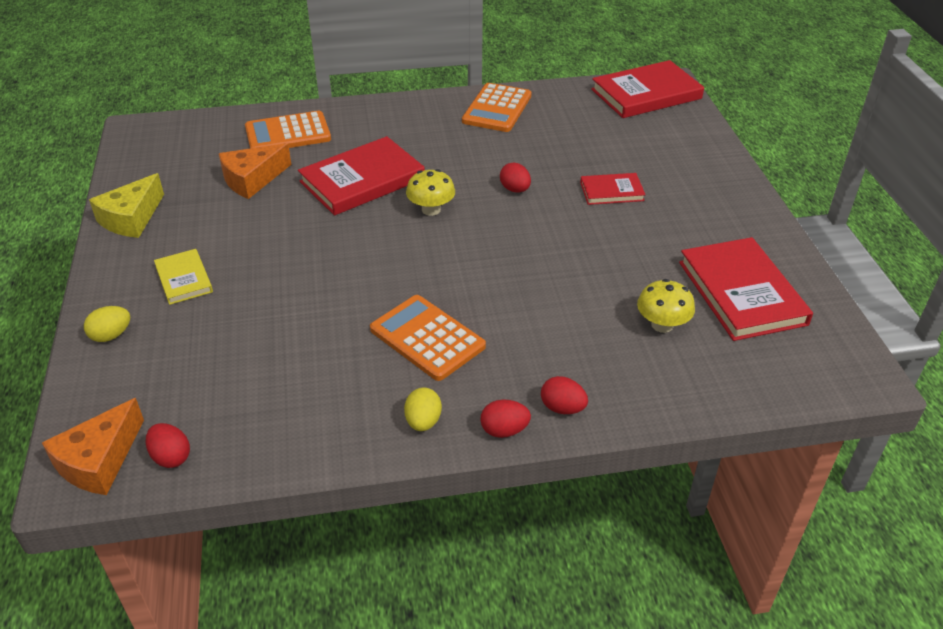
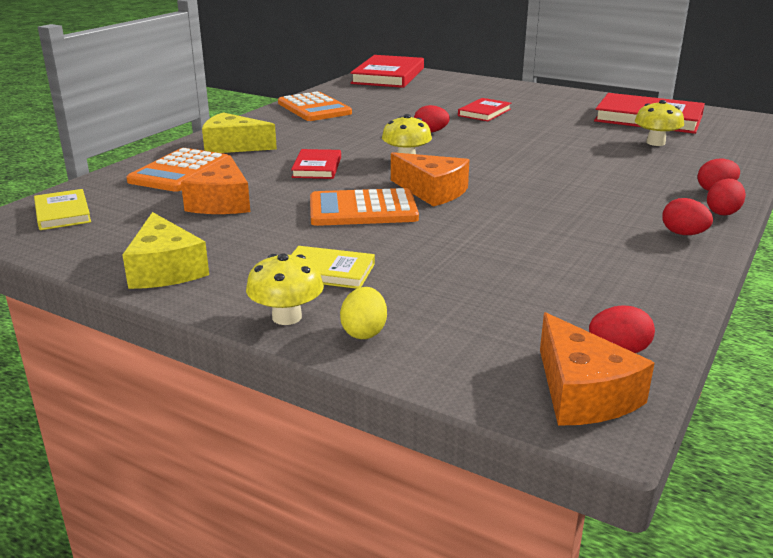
camera: 50 degrees left, 15 degrees down
red book [298,136,425,216] -> red book [291,149,341,179], size x0.54
orange calculator [370,295,486,381] -> orange calculator moved to [310,188,419,226]
yellow egg [404,387,442,431] -> red egg [662,198,713,235]
none -> yellow book [34,189,91,230]
none -> yellow cheese [202,112,277,153]
none -> yellow mushroom [246,253,324,325]
none -> orange cheese [391,152,469,207]

